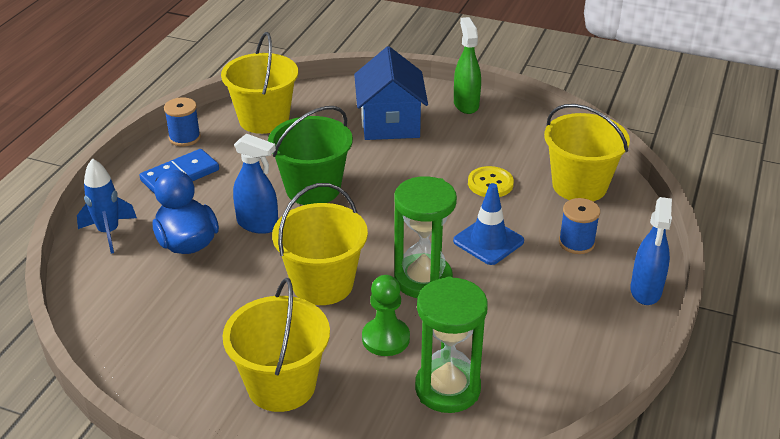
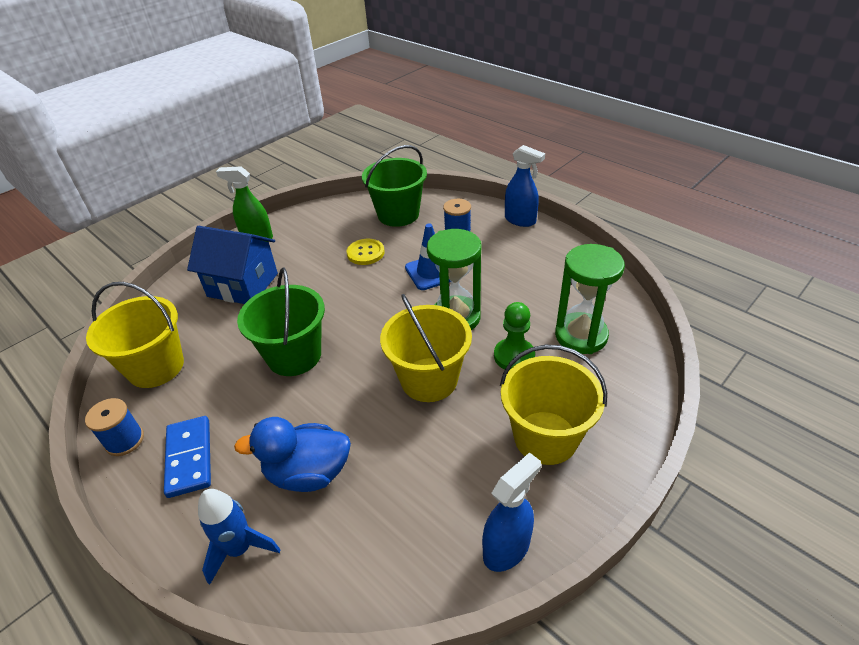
camera: 65 degrees left, 5 degrees up
blue spray bottle [233,133,278,234] -> blue spray bottle moved to [482,452,541,572]
yellow bucket [544,104,630,201] -> green bucket [362,145,427,227]

